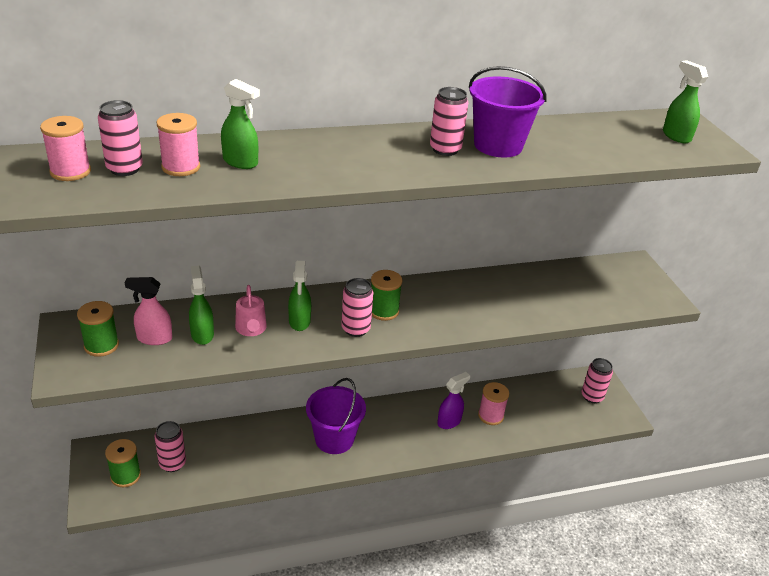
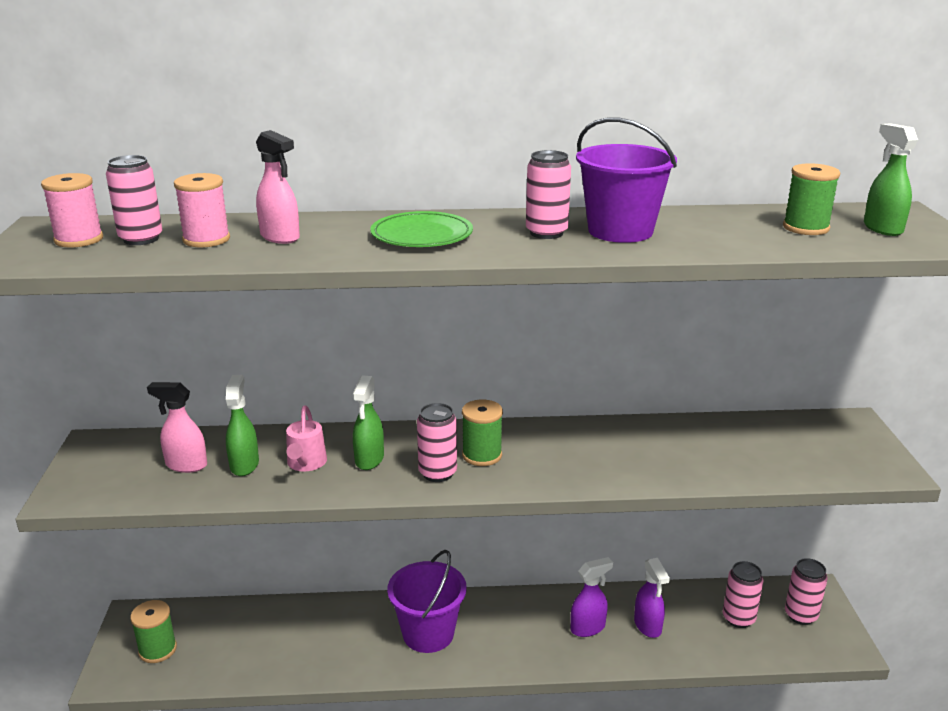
camera: 15 degrees right, 10 degrees down
green spool [77,301,119,357] -> green spool moved to [783,163,840,235]
pink can [154,421,186,472] -> pink can moved to [723,561,763,628]
green spray bottle [221,79,260,169] -> pink spray bottle [256,130,300,244]
pink spool [478,382,509,425] -> purple spray bottle [634,558,670,638]
none -> green plate [370,211,473,247]

